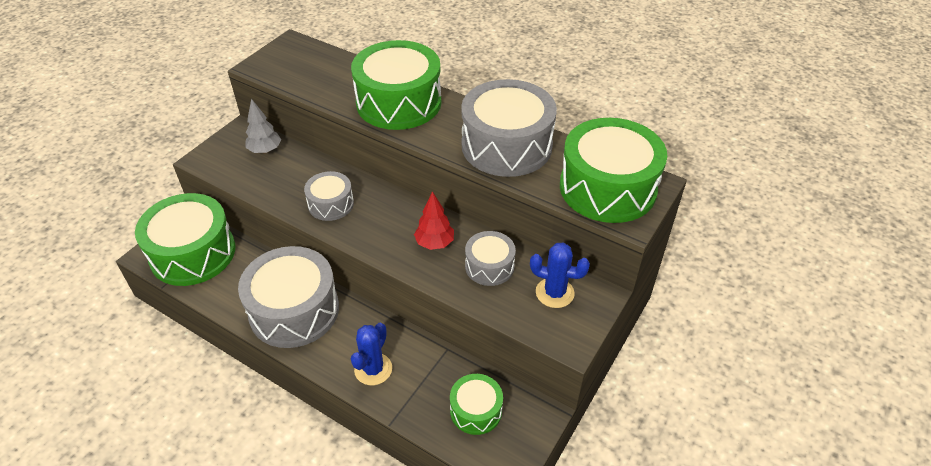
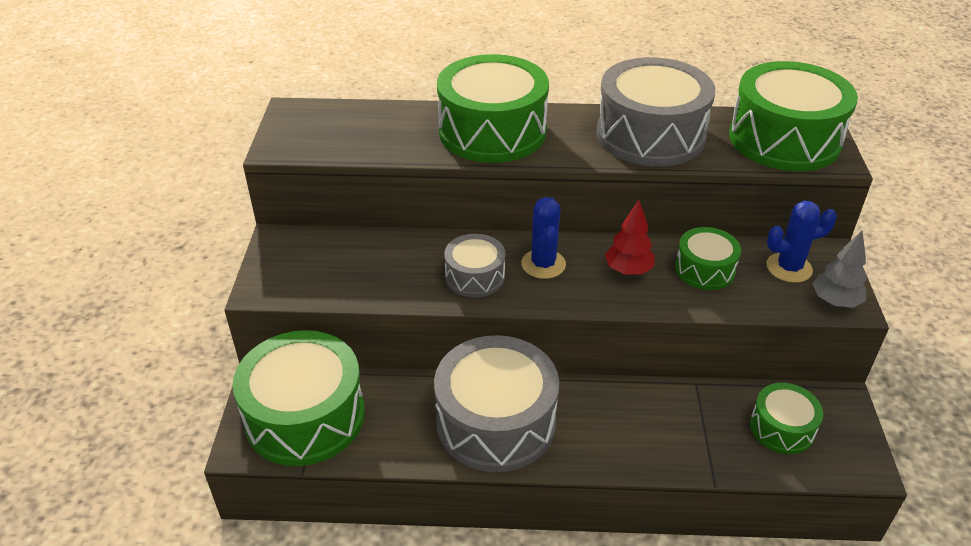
camera: 30 degrees left, 5 degrees down
grey tree [246,99,281,153] -> grey tree moved to [813,231,867,308]
blue cactus [351,323,392,385] -> blue cactus moved to [521,197,566,279]
grey drum [465,231,516,286] -> green drum [675,227,741,290]

